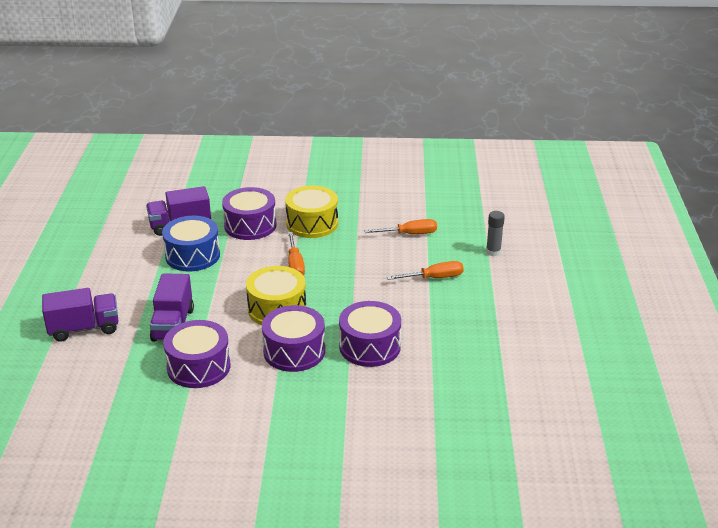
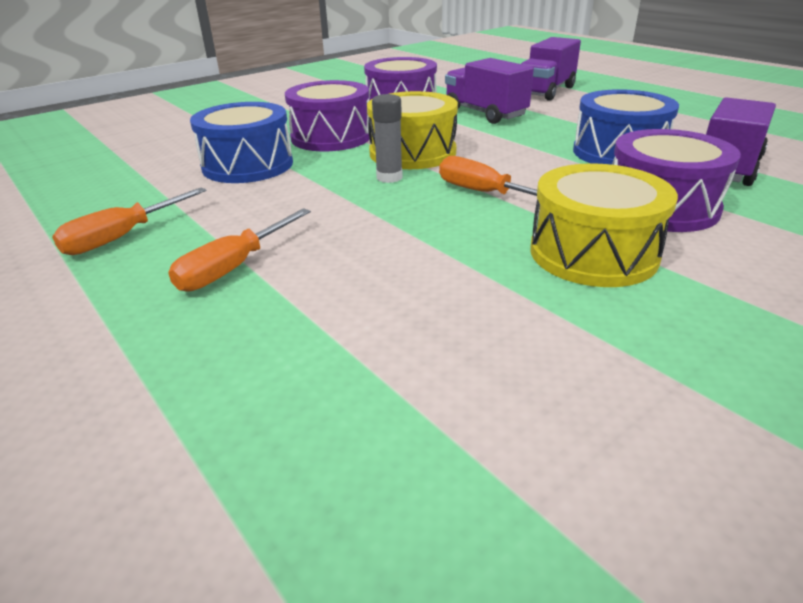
camera: 140 degrees right, 0 degrees up
purple drum [339,301,401,367] -> blue drum [190,102,293,183]
orange screwdriver [364,219,437,234] -> orange screwdriver moved to [52,187,207,255]
grey glue stick [486,211,505,256] -> grey glue stick moved to [372,94,403,183]

